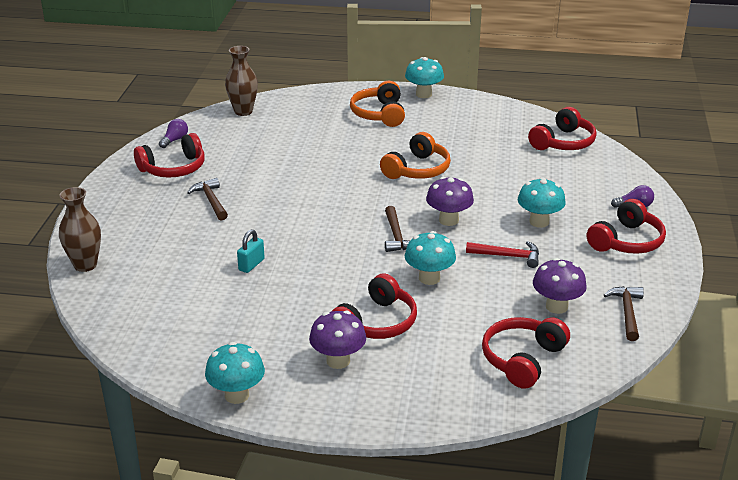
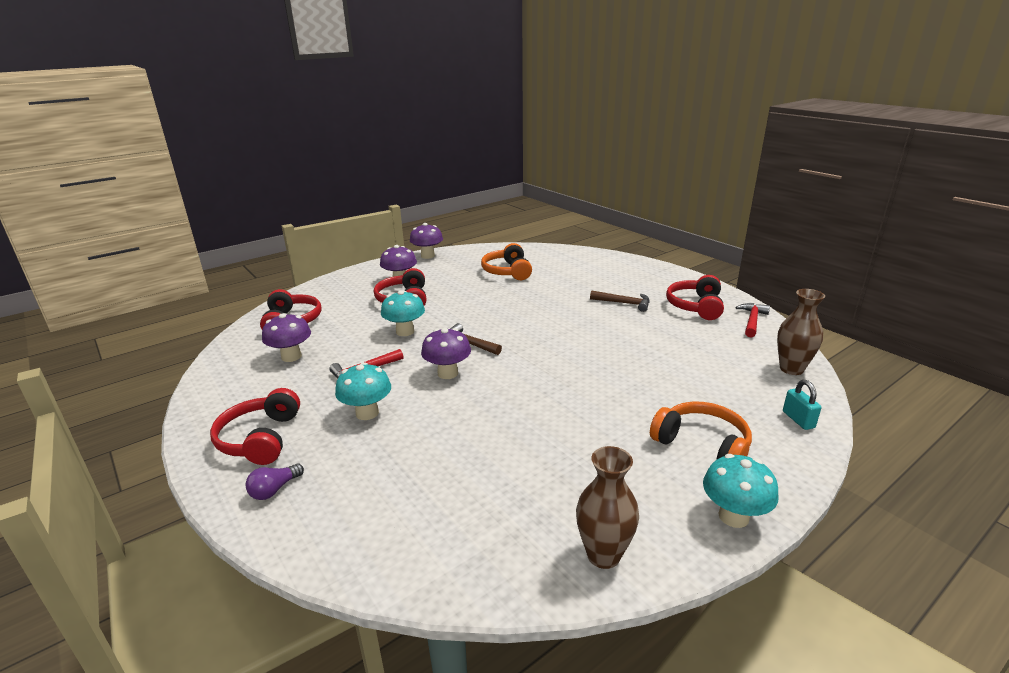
camera: 135 degrees right, 5 degrees down
brown vase [59,187,101,272] -> brown vase moved to [576,446,639,569]
purple light bulb [159,119,188,148] -> red hammer [735,303,770,338]
turquoise mushroom [205,342,265,404] -> purple mushroom [410,223,443,259]
turquoise padlock [237,229,265,273] -> turquoise padlock moved to [783,380,821,430]
orange headphones [380,132,451,179] -> orange headphones moved to [481,243,532,280]
red headphones [528,107,597,150] -> none
brown hammer [604,286,644,341] -> none

